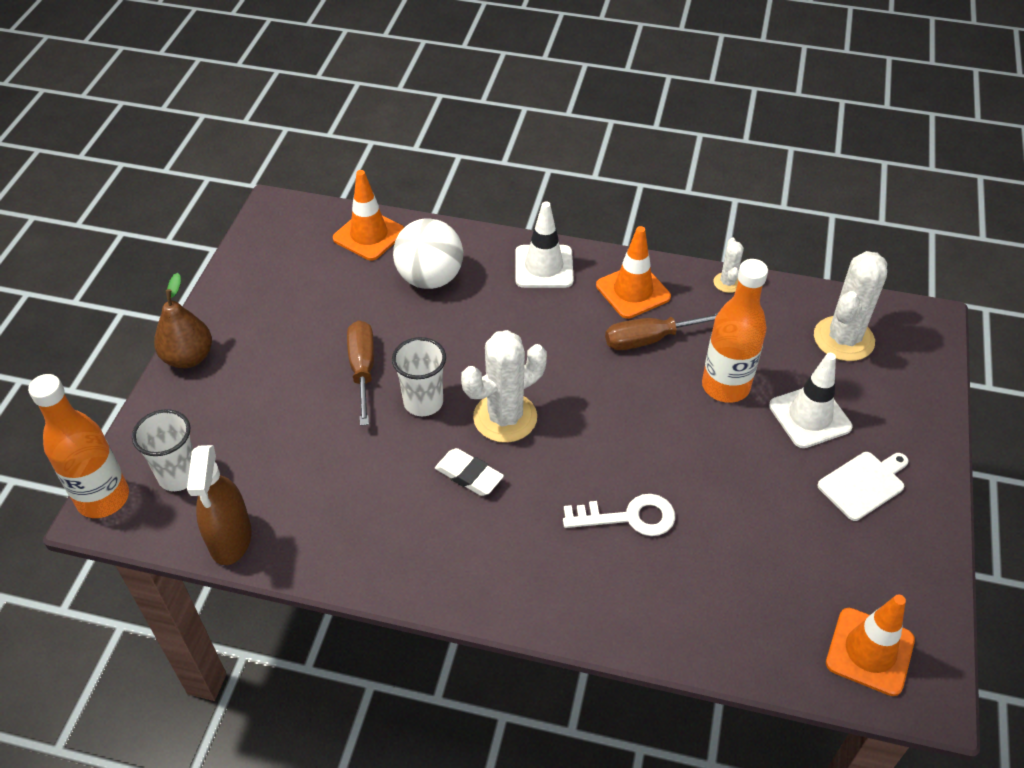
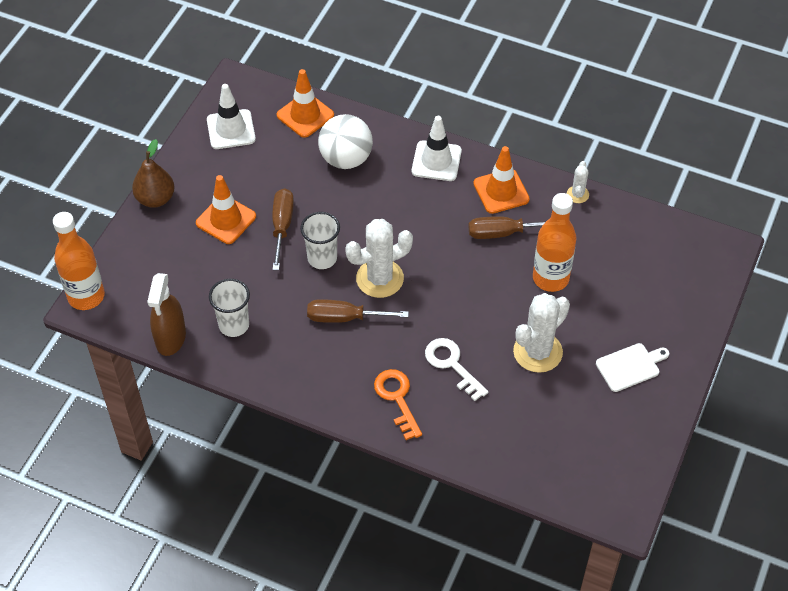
camera: 10 degrees right, 5 degrees up
white cup [132,409,193,491] -> white cup moved to [209,279,250,337]
white eraser [435,448,504,496] -> brown screwdriver [307,299,409,323]
white key [563,494,675,536] -> white key turned 135 degrees counterclockwise [425,338,488,401]
white traffic cone [769,353,853,448] -> white traffic cone moved to [207,84,256,149]
white cactus [814,251,887,361] -> white cactus moved to [513,293,570,373]
orange traffic cone [826,594,915,696] -> orange traffic cone moved to [196,175,256,244]
none -> orange key [374,369,422,440]

